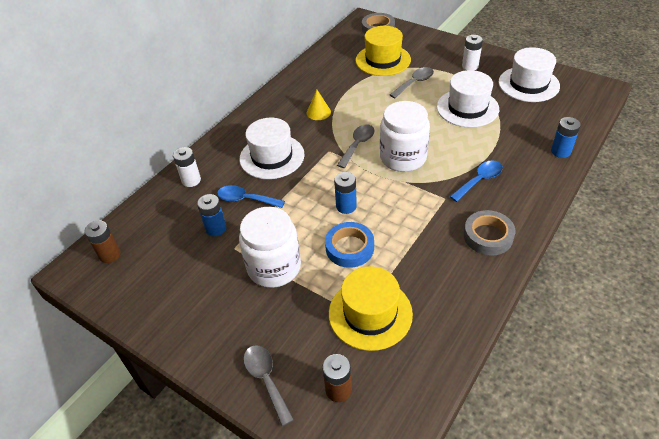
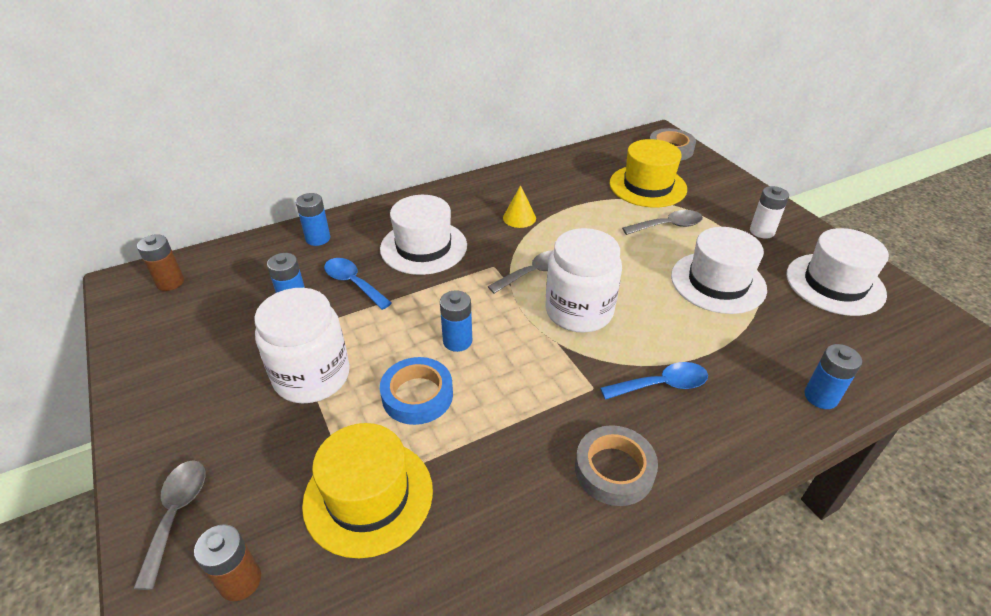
camera: 25 degrees right, 5 degrees down
white battery [173,147,201,187] -> blue battery [296,193,330,246]

